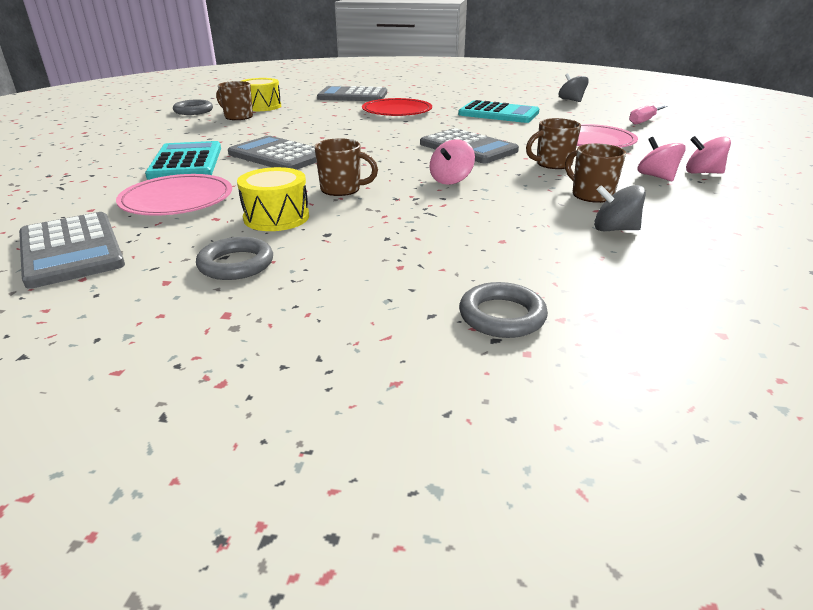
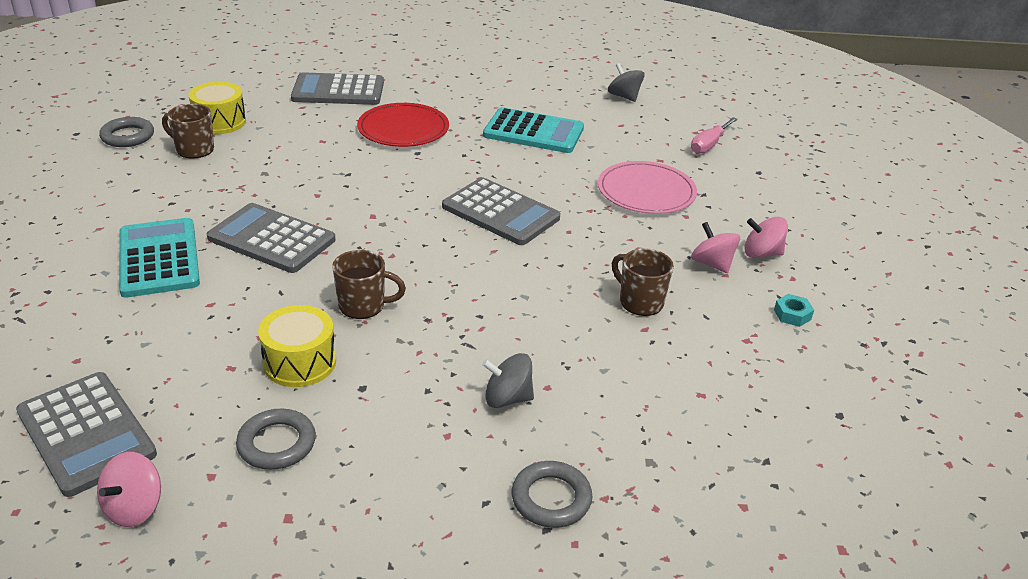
camera: 10 degrees left, 5 degrees up
pink plate [116,174,232,216] -> none
pink spinning top [430,139,475,185] -> pink spinning top moved to [97,452,161,527]
brown mug [526,118,581,169] -> none
grey spinning top [594,185,646,231] -> grey spinning top moved to [482,353,534,408]
none -> turquoise nut [774,294,814,327]

